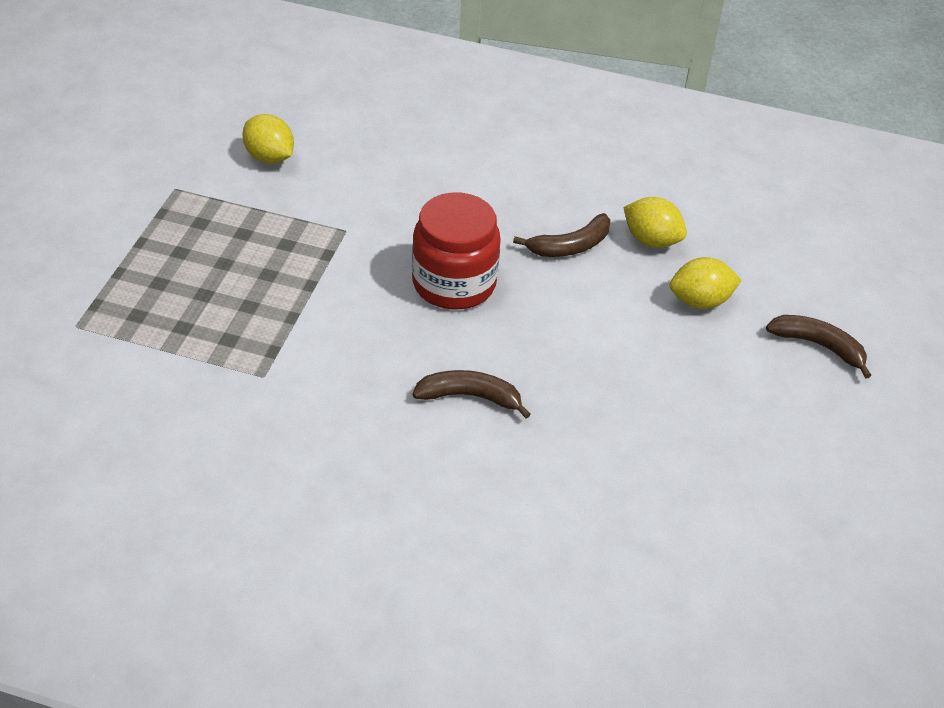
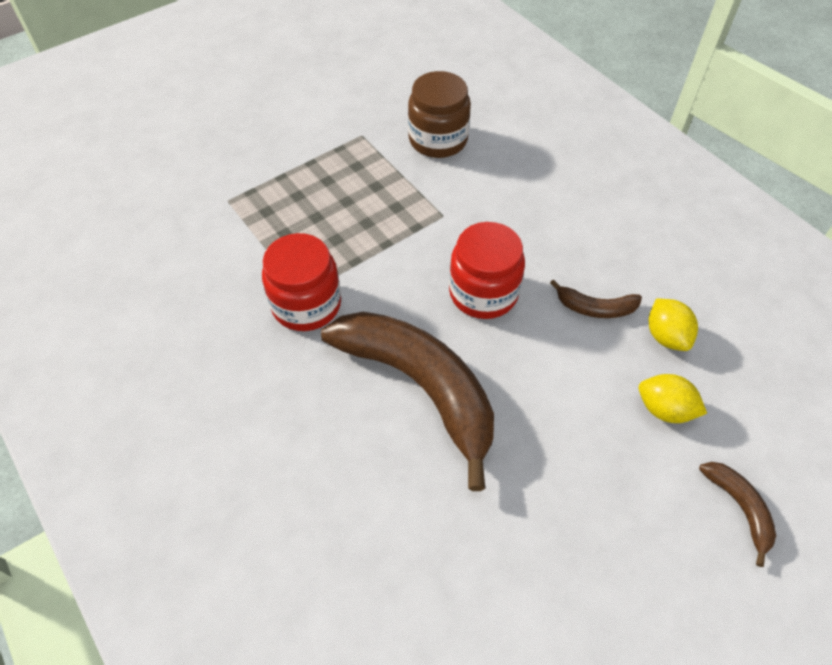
camera: 40 degrees right, 10 degrees up
yellow lemon [242,114,294,164] -> brown jar [408,71,471,158]
brown banana [412,370,531,419] -> brown banana [321,312,494,491], size x2.33
none -> red jar [262,233,341,331]

